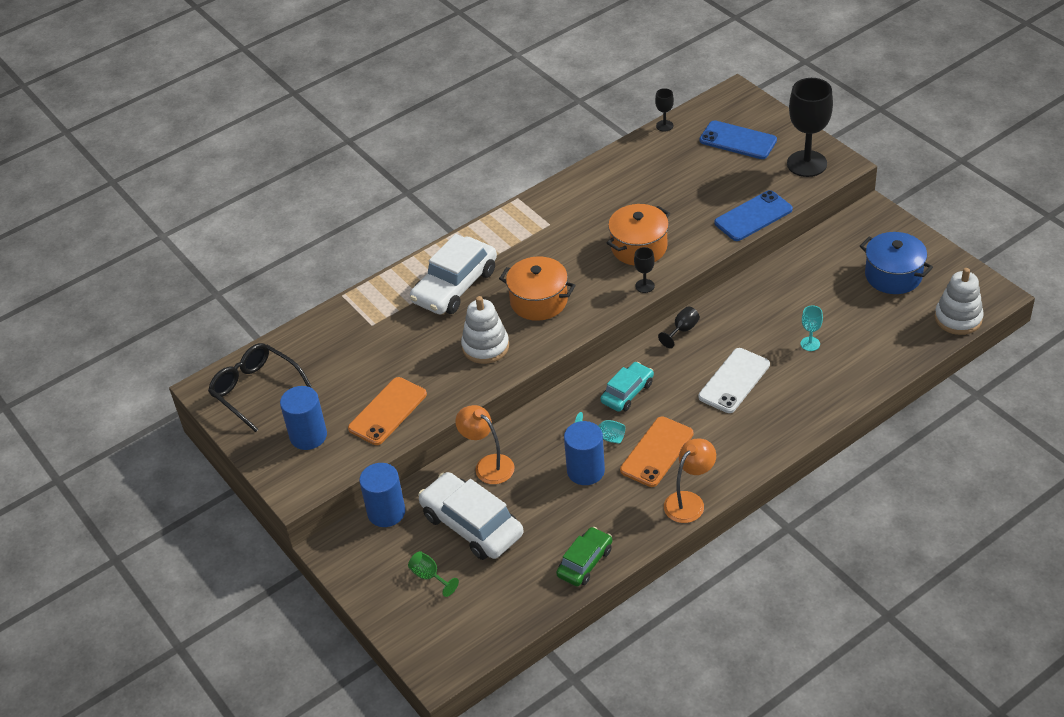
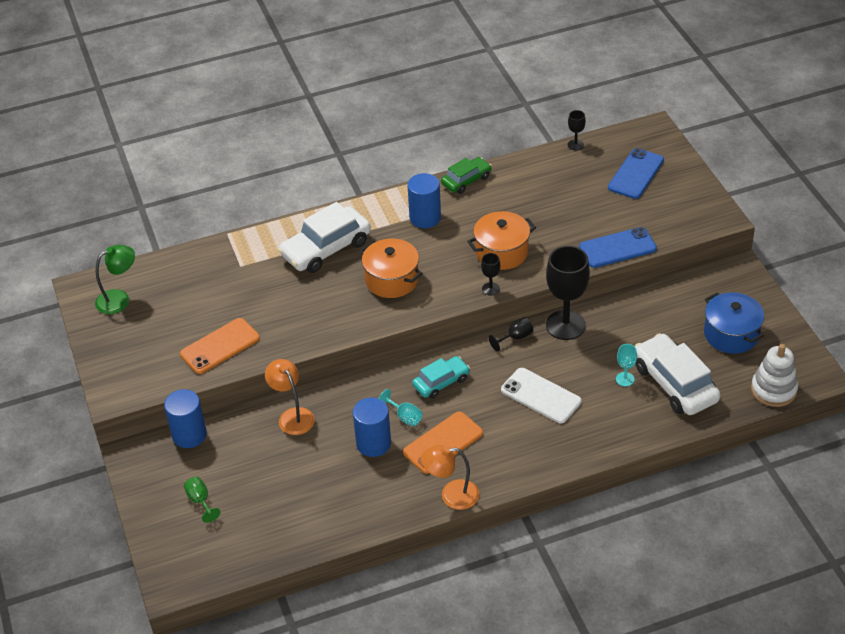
camera: 15 degrees right, 0 degrees up
black glasses [208,343,312,432] -> green lamp [95,245,135,314]
blue cylinder [280,386,327,450] -> blue cylinder moved to [407,173,441,228]
white car [418,472,523,560] -> white car moved to [635,333,720,415]
white stacking toy [461,296,509,364] -> none
green car [556,527,612,586] -> green car moved to [441,157,492,194]
orange lamp [664,438,716,523] -> orange lamp turned 150 degrees counterclockwise [421,445,479,510]
white phone [698,348,770,413] -> white phone turned 75 degrees clockwise [501,368,582,423]
blue phone [699,120,777,159] -> blue phone turned 75 degrees clockwise [608,148,664,199]
black goblet [787,78,833,177] -> black goblet moved to [546,246,590,340]

